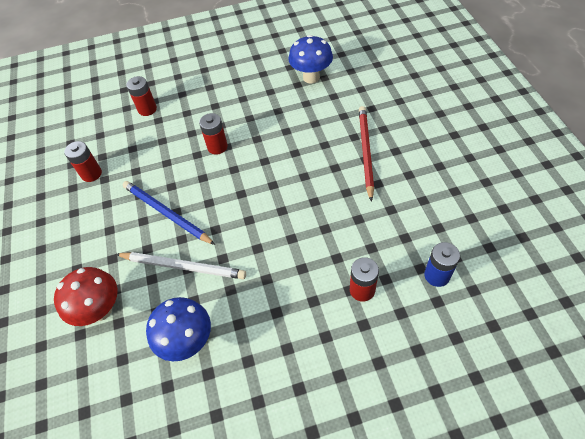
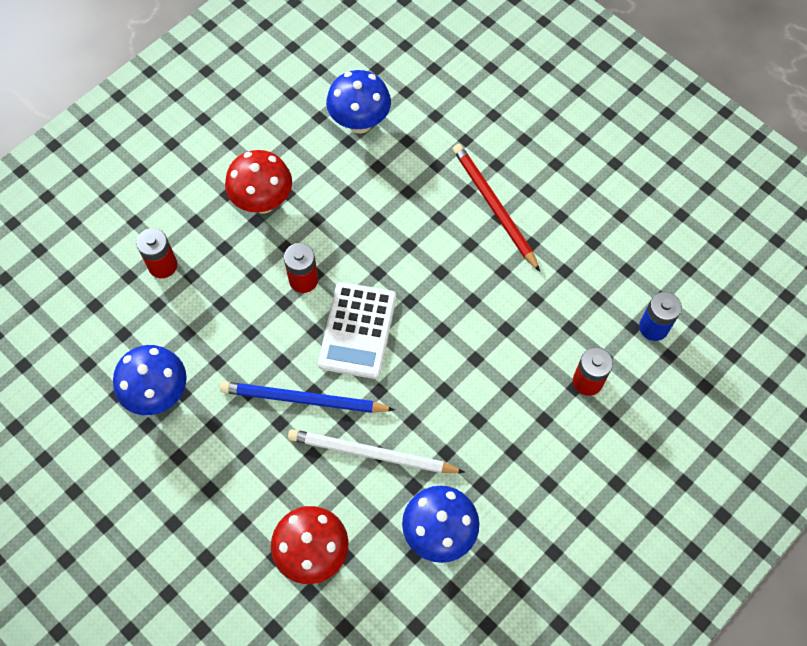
camera: 35 degrees left, 10 degrees up
red battery [64,141,102,182] -> blue mushroom [113,345,187,415]
white pencil [116,252,246,279] -> white pencil turned 150 degrees counterclockwise [288,429,465,473]
none -> red mushroom [225,150,292,213]
none -> white calculator [318,282,396,379]

